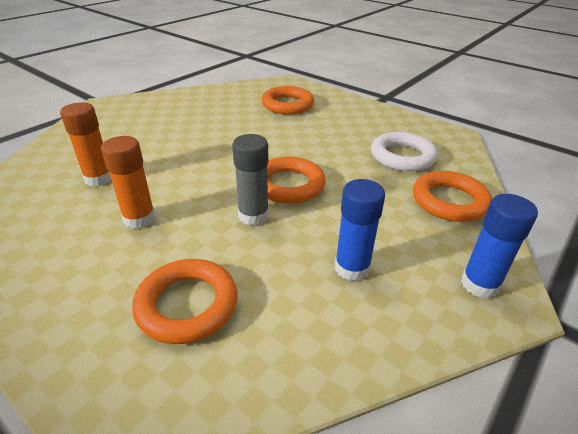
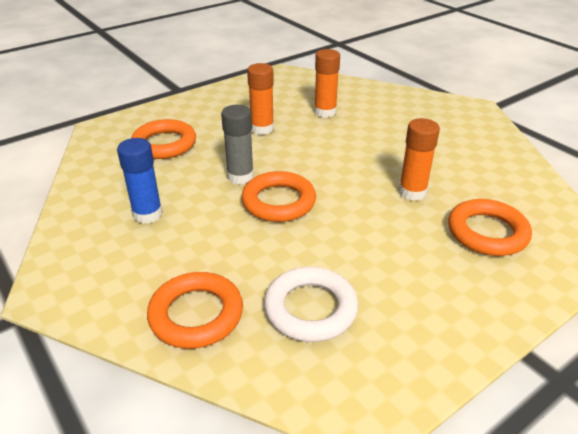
camera: 105 degrees right, 0 degrees up
blue glue stick [461,194,538,299] -> none
none -> orange glue stick [398,118,440,201]

